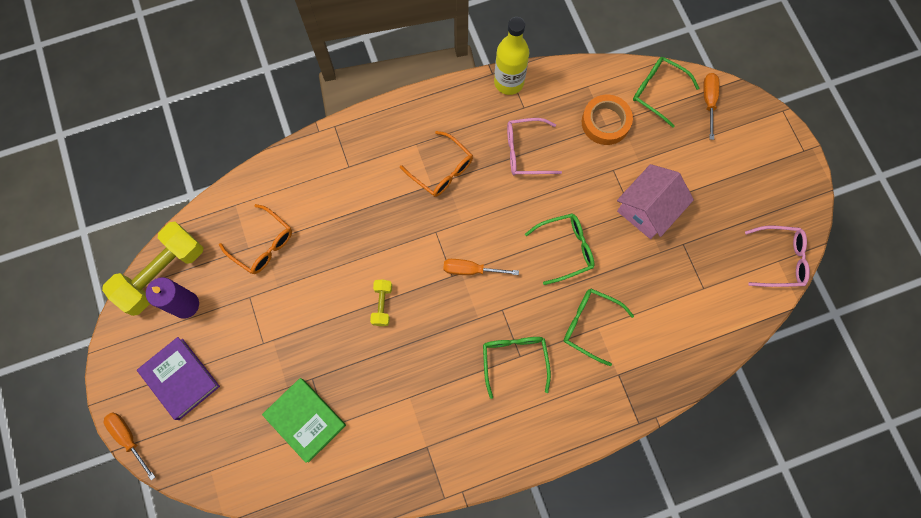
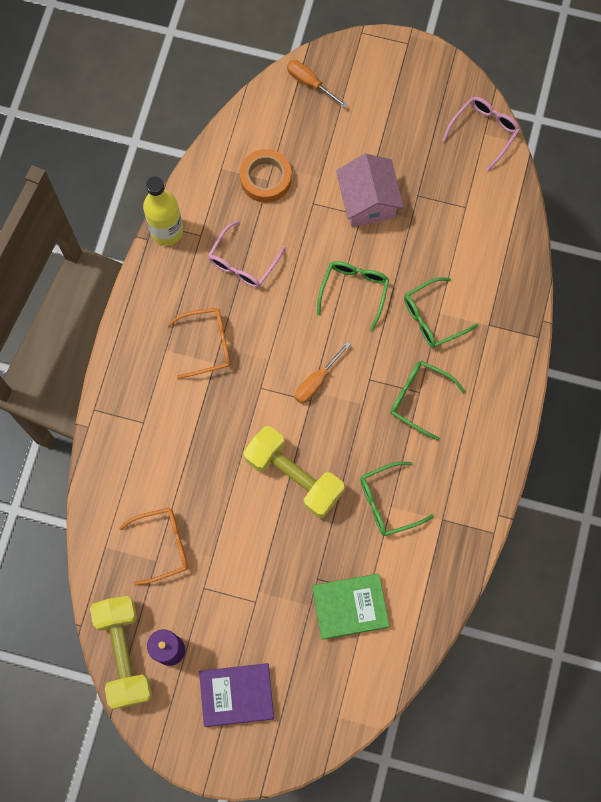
camera: 55 degrees left, 0 degrees up
orange screwdriver [104,413,155,480] -> none
yellow dumbbell [370,279,392,326] -> yellow dumbbell [243,426,345,518], size x2.15
green glasses [633,57,699,128] -> green glasses moved to [360,462,434,536]

